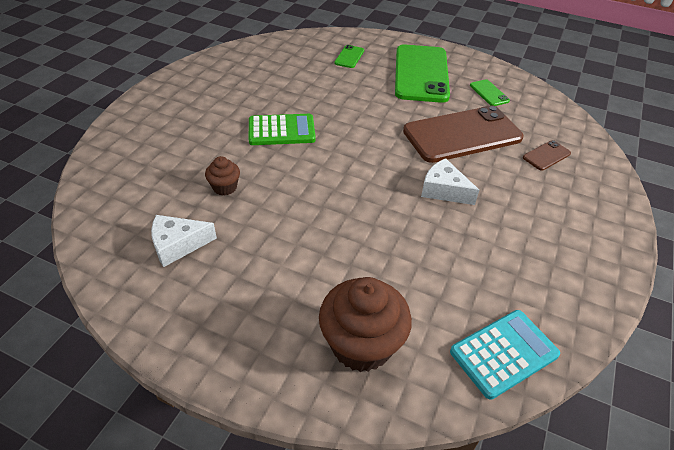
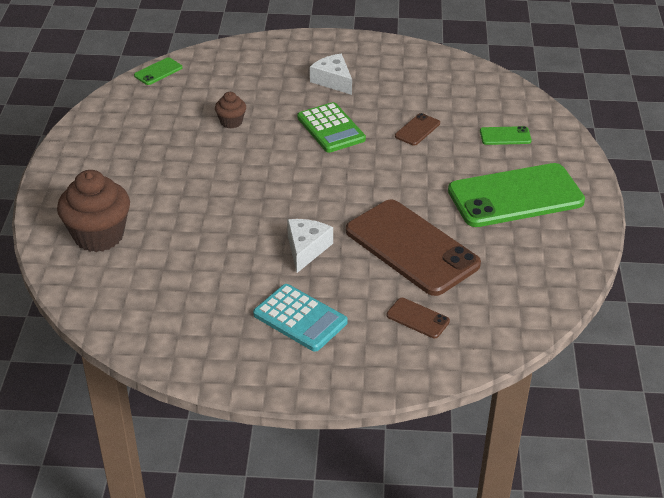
camera: 70 degrees right, 5 degrees down
white cheese [151,215,217,267] -> white cheese moved to [310,54,352,95]
turquoise calculator [450,310,560,400] -> turquoise calculator moved to [253,284,348,352]
green phone [470,79,510,106] -> green phone moved to [134,57,183,85]
none -> brown phone [395,113,440,146]

